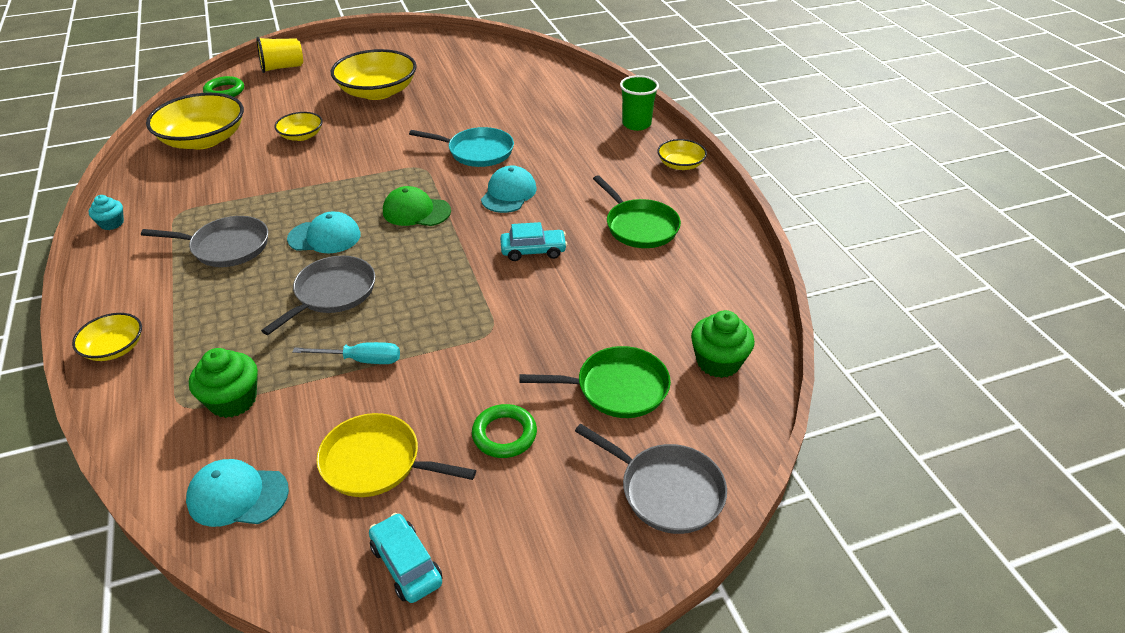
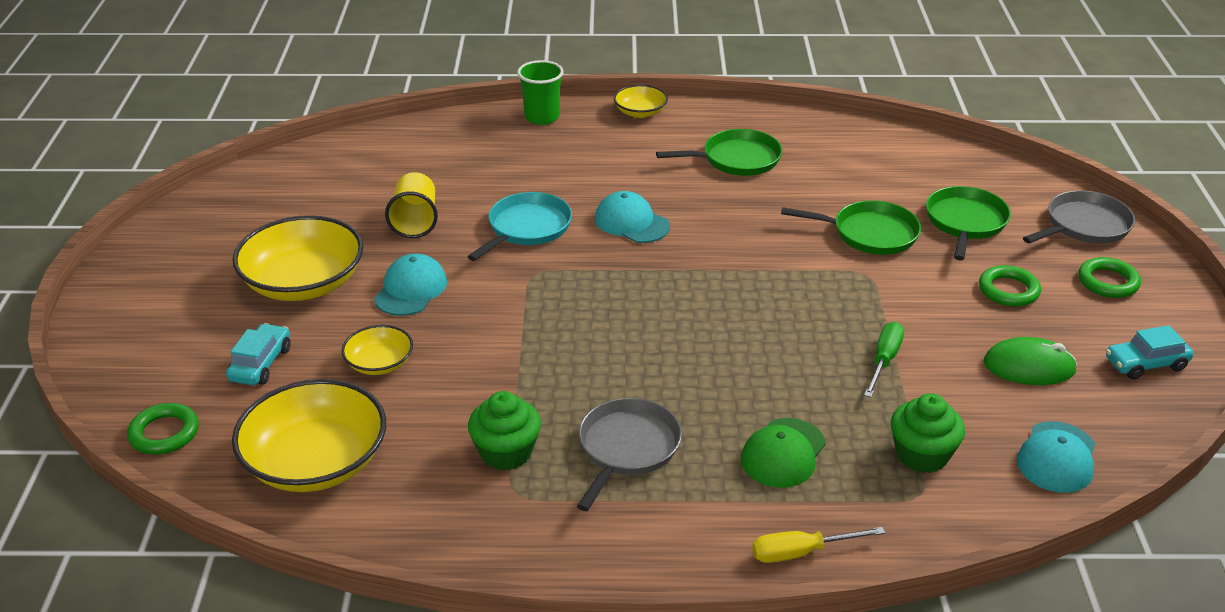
camera: 70 degrees left, 5 degrees down
yellow bowl [72,313,142,361] -> yellow screwdriver [752,527,885,563]
turquoise cupcake [88,195,124,230] -> none
yellow cup [256,37,303,73] -> yellow cup moved to [385,172,438,238]
grey pan [261,256,375,335] -> none
turquoise cap [287,211,361,253] -> turquoise cap moved to [374,254,447,316]
turquoise screwdriver [292,342,400,364] -> green screwdriver [864,322,904,397]
yellow pan [316,413,476,497] -> green mouse [984,337,1077,385]
green cap [383,186,451,226] -> green cap moved to [741,418,826,488]
turquoise car [500,222,567,261] -> turquoise car moved to [226,323,291,385]
green cupcake [691,310,755,378] -> green cupcake moved to [468,391,541,471]
none -> green pan [781,200,921,255]
none -> green ring [1078,257,1141,298]

